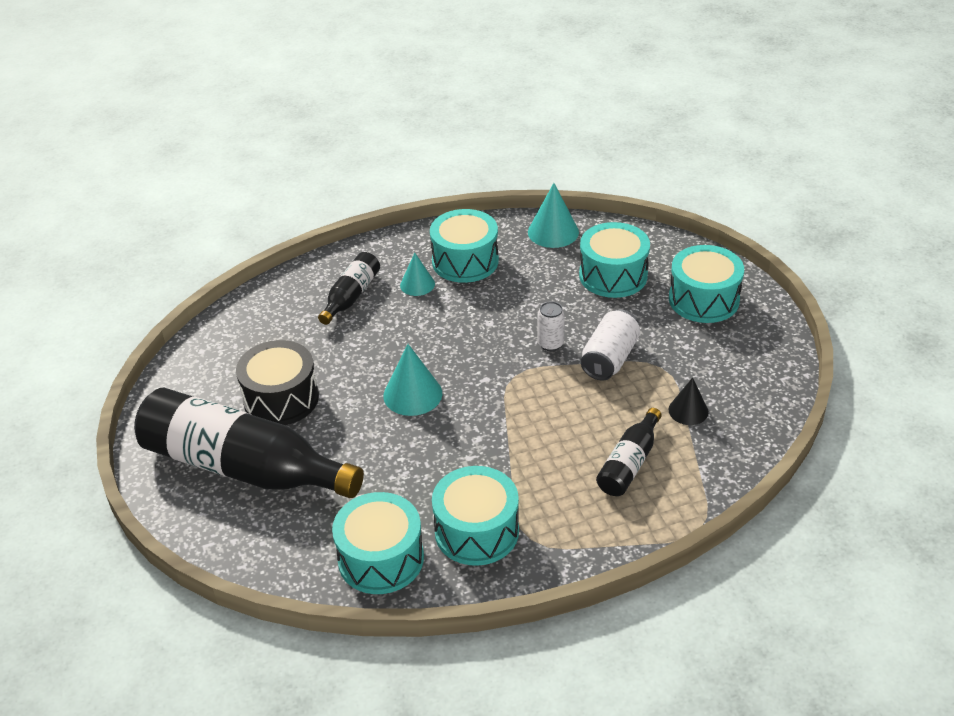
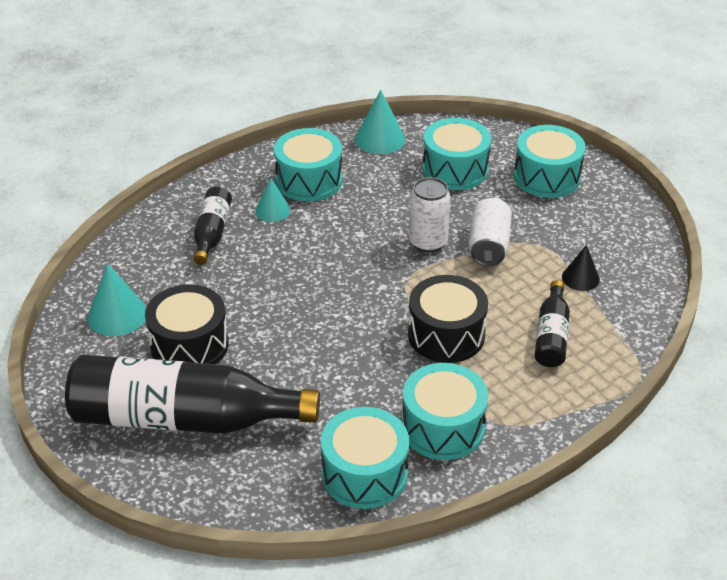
camera: 20 degrees left, 0 degrees up
turquoise cone [384,344,442,416] -> turquoise cone moved to [88,263,146,336]
white can [538,301,565,351] -> white can [409,177,451,253], size x1.52
none -> black drum [408,275,488,363]

